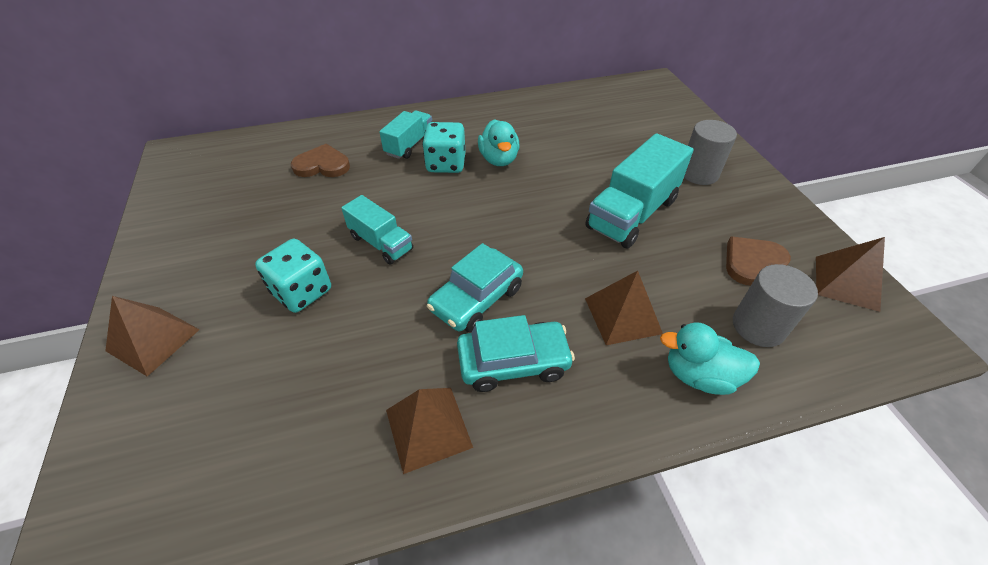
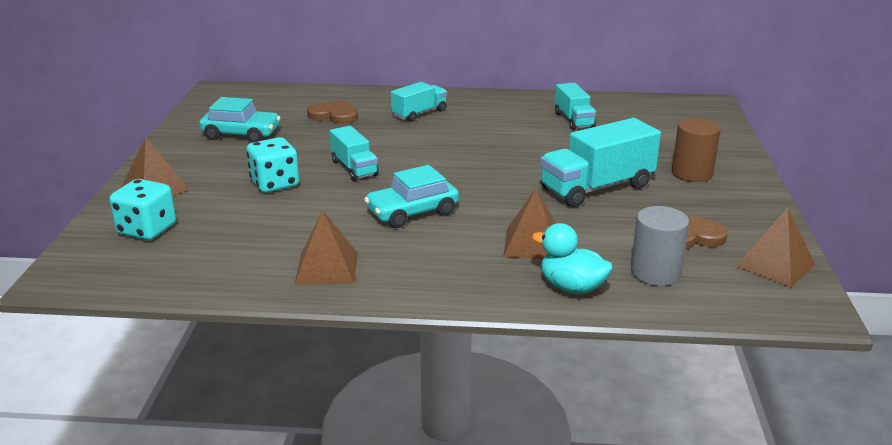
camera: 20 degrees right, 20 degrees down
turquoise dice [422,122,465,173] -> turquoise dice moved to [109,179,176,240]
turquoise car [457,315,575,392] -> turquoise car moved to [199,97,281,143]
turquoise duck [478,119,520,166] -> none
grey cylinder [684,120,737,185] -> brown cylinder [672,118,721,182]
none -> turquoise truck [555,83,596,130]

